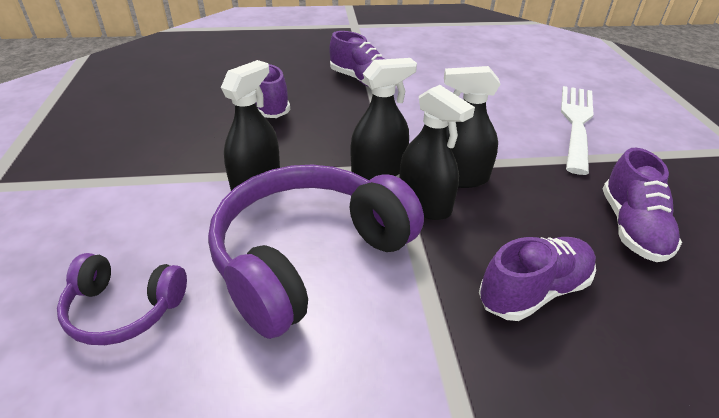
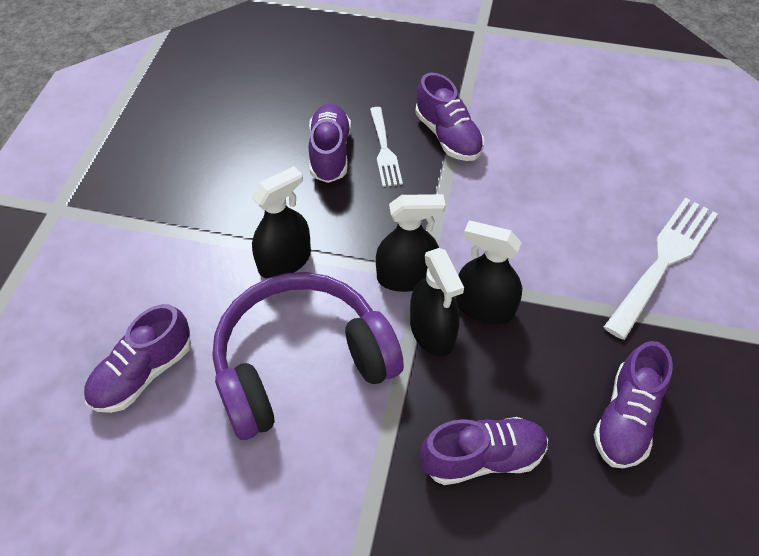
camera: 20 degrees right, 15 degrees up
purple headphones [57,253,187,345] -> purple shoe [84,304,191,413]
none -> white fork [370,107,403,187]

